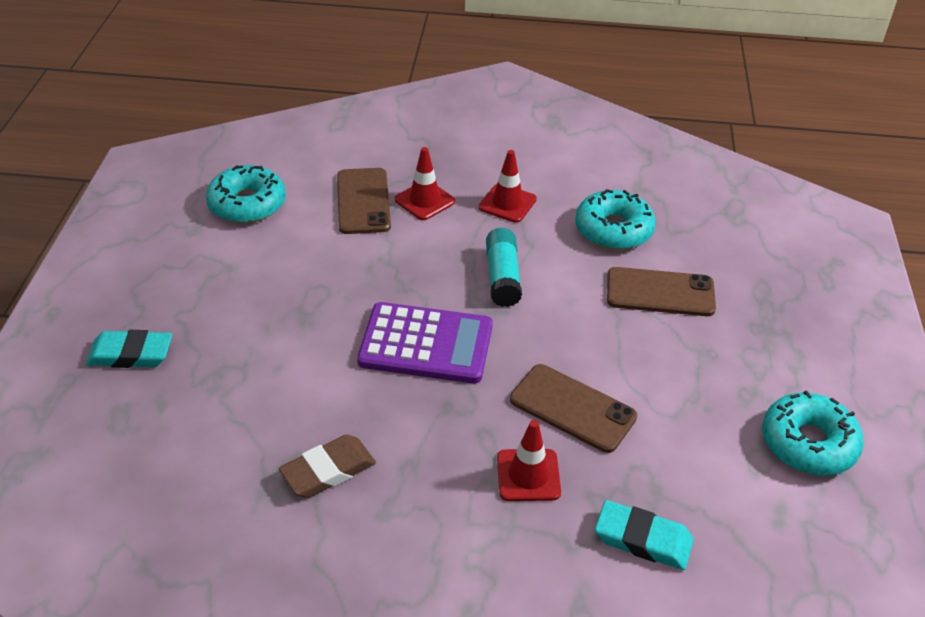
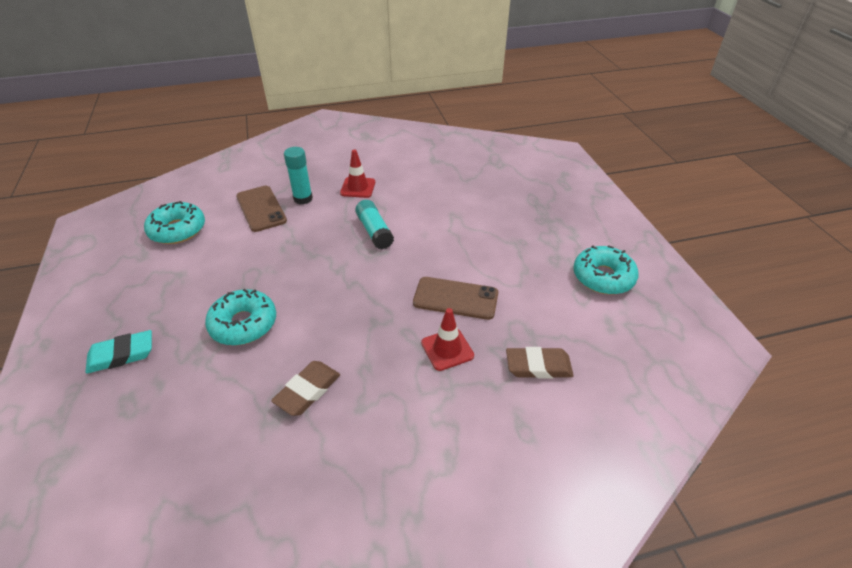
camera: 20 degrees left, 0 degrees up
purple calculator [357,302,493,384] -> none
red traffic cone [395,147,455,220] -> turquoise glue stick [284,147,313,204]
turquoise donut [575,189,656,250] -> turquoise donut moved to [205,289,276,345]
turquoise eraser [595,500,694,570] -> brown eraser [506,347,574,379]
brown phone [607,267,716,316] -> none

